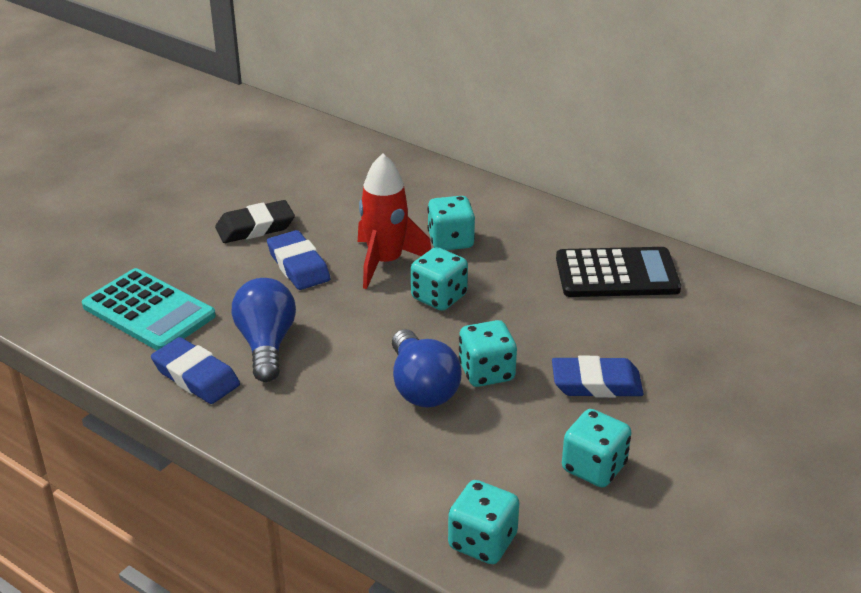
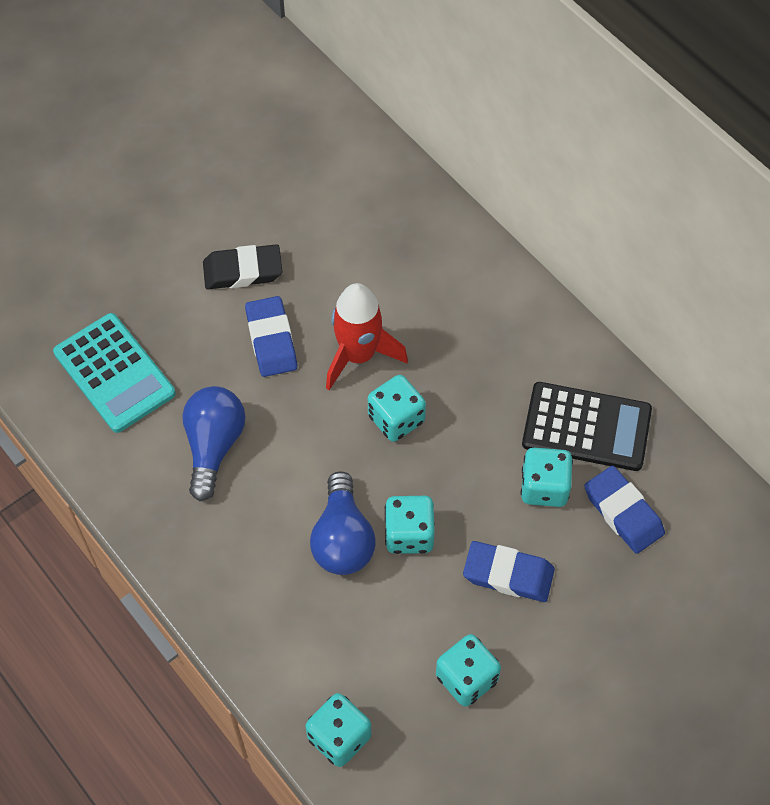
camera: 15 degrees right, 25 degrees up
blue eraser [151,337,240,404] -> blue eraser moved to [584,466,665,554]
turquoise dice [427,196,475,250] -> turquoise dice moved to [521,448,573,507]

